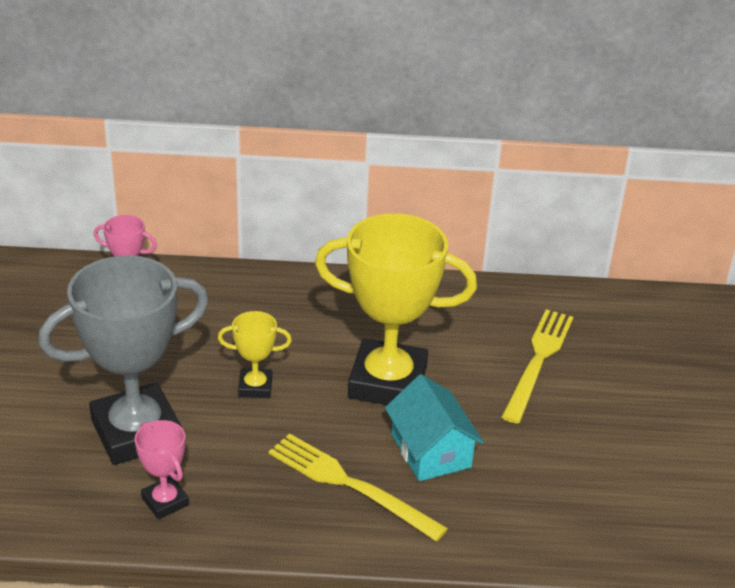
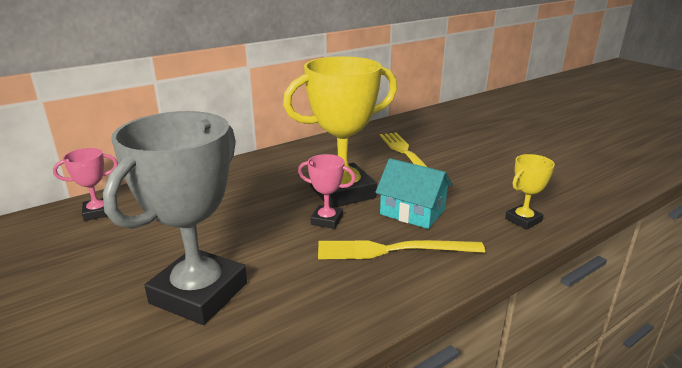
camera: 35 degrees left, 10 degrees down
pink trophy [135,420,189,519] -> pink trophy moved to [298,154,356,229]
yellow trophy [218,311,292,398] -> yellow trophy moved to [505,154,555,230]

